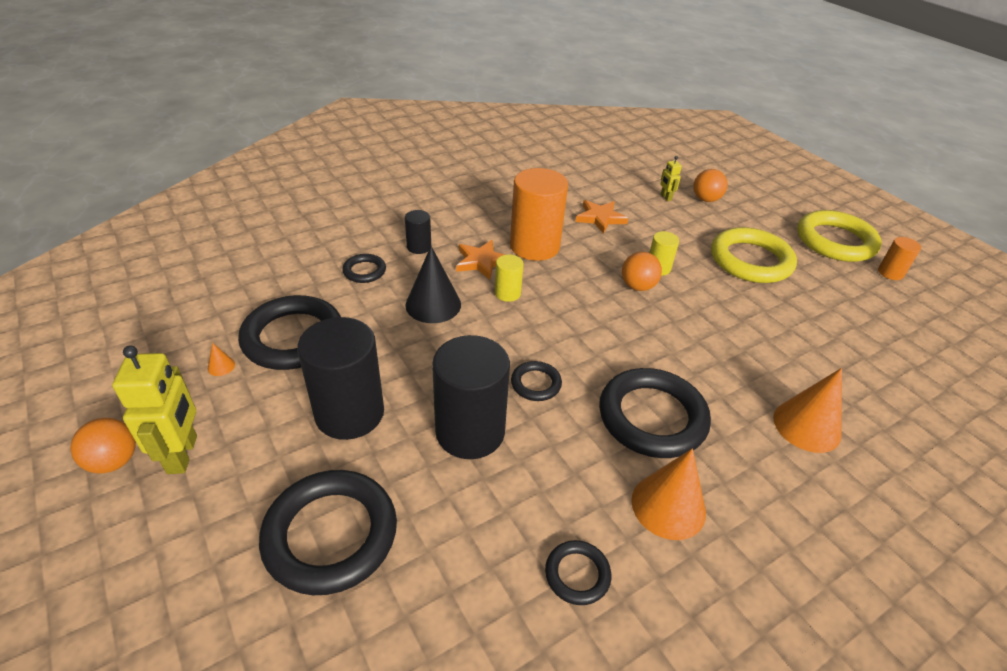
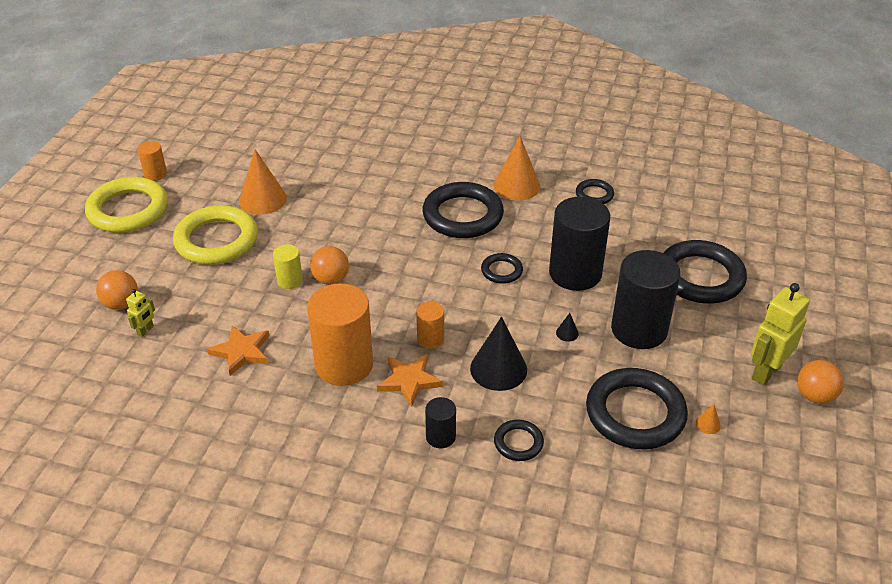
camera: 130 degrees left, 0 degrees up
yellow cylinder [495,254,524,302] -> orange cylinder [416,302,444,349]
orange cone [773,368,842,453] -> orange cone moved to [239,149,287,215]
none -> black cone [556,313,579,342]

